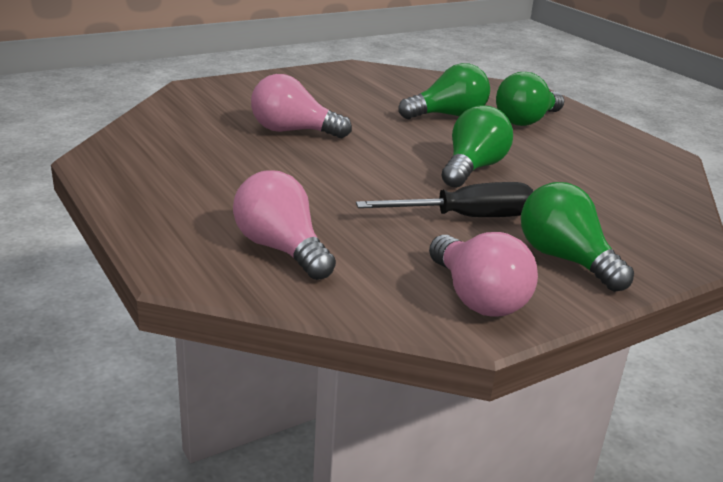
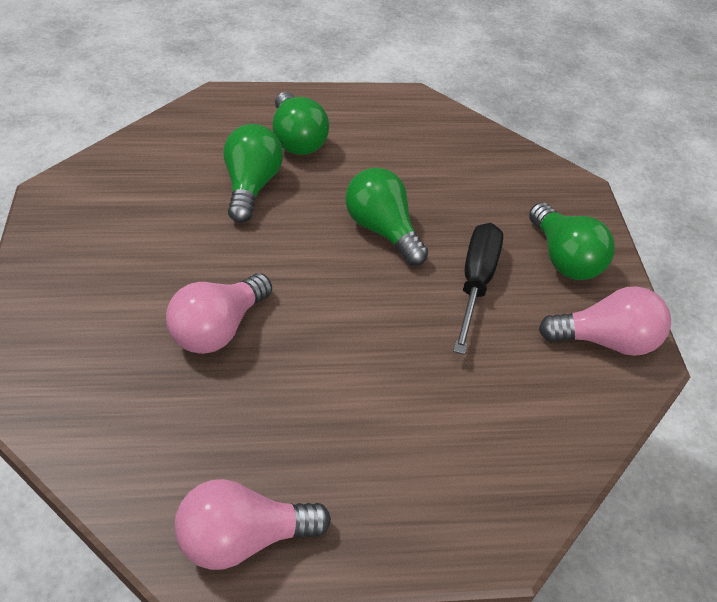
camera: 65 degrees left, 20 degrees up
pink light bulb [233,170,336,280] -> pink light bulb moved to [175,479,331,570]
green light bulb [521,182,634,292] -> green light bulb turned 105 degrees counterclockwise [529,202,615,280]

